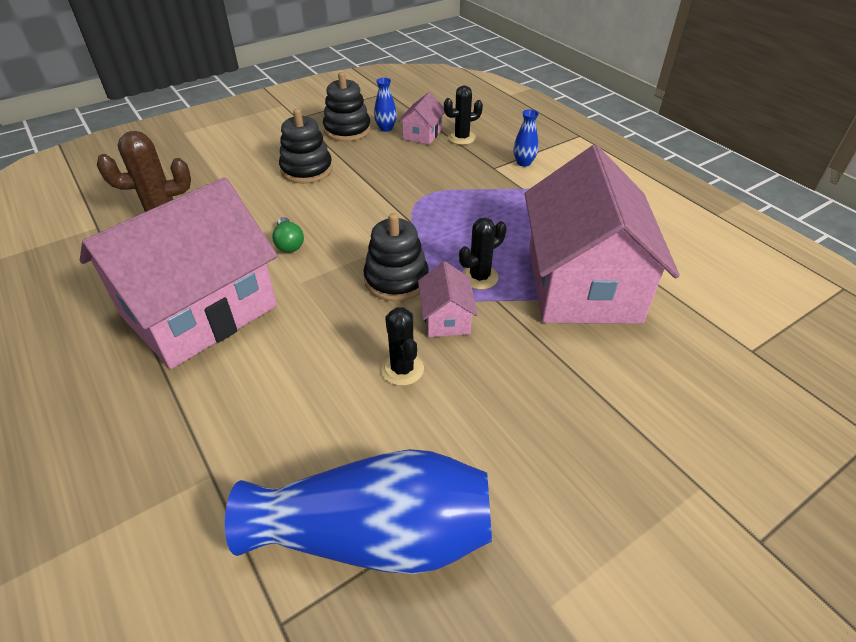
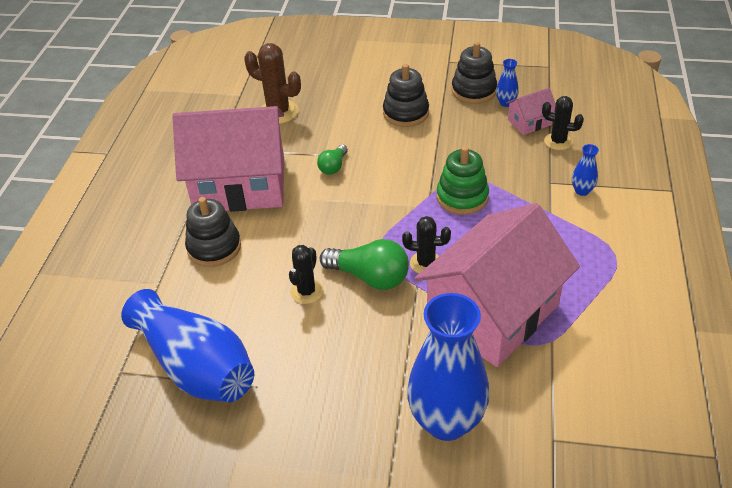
camera: 45 degrees right, 0 degrees up
black stacking toy [363,213,429,301] -> black stacking toy moved to [185,197,241,267]
pink house [418,261,478,337] -> green light bulb [320,239,409,290]
none -> blue vase [407,293,490,441]
none -> green stacking toy [437,146,489,215]

